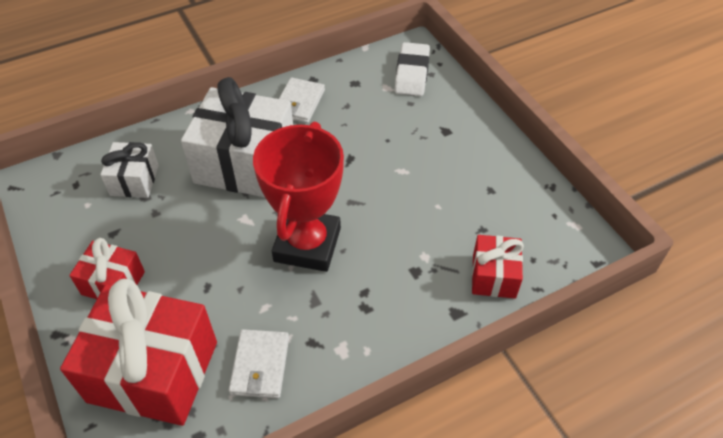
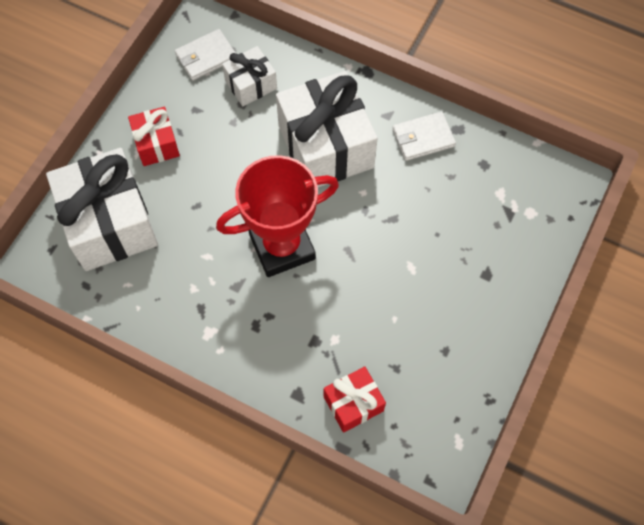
camera: 55 degrees right, 15 degrees up
red gift [60,278,217,426] -> white gift [46,148,158,271]
white wallet [229,329,289,399] -> white wallet moved to [175,29,236,81]
white eraser [394,42,430,96] -> none

